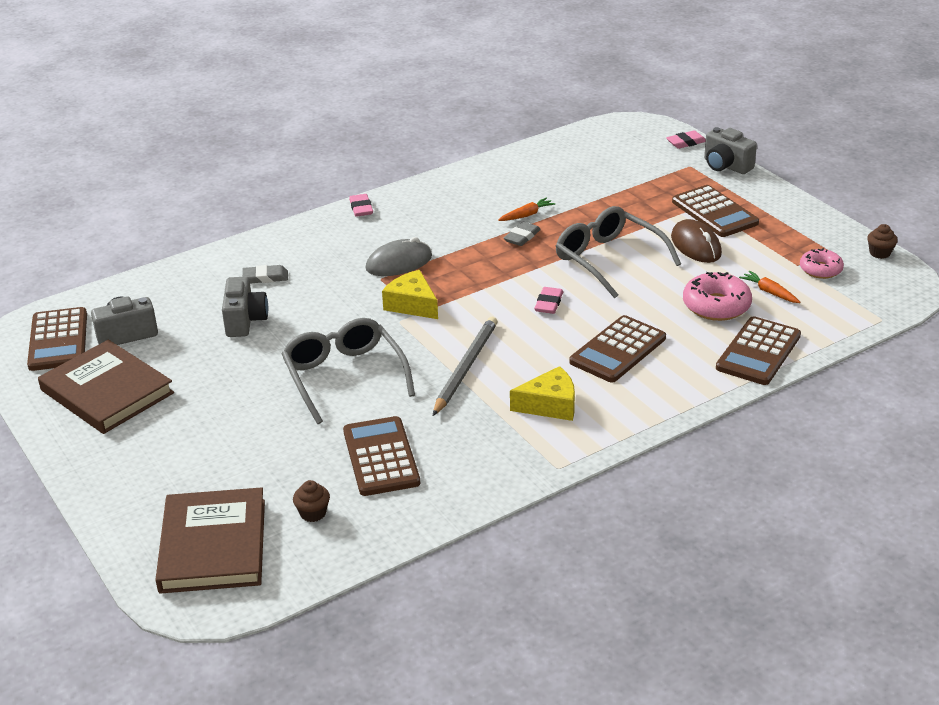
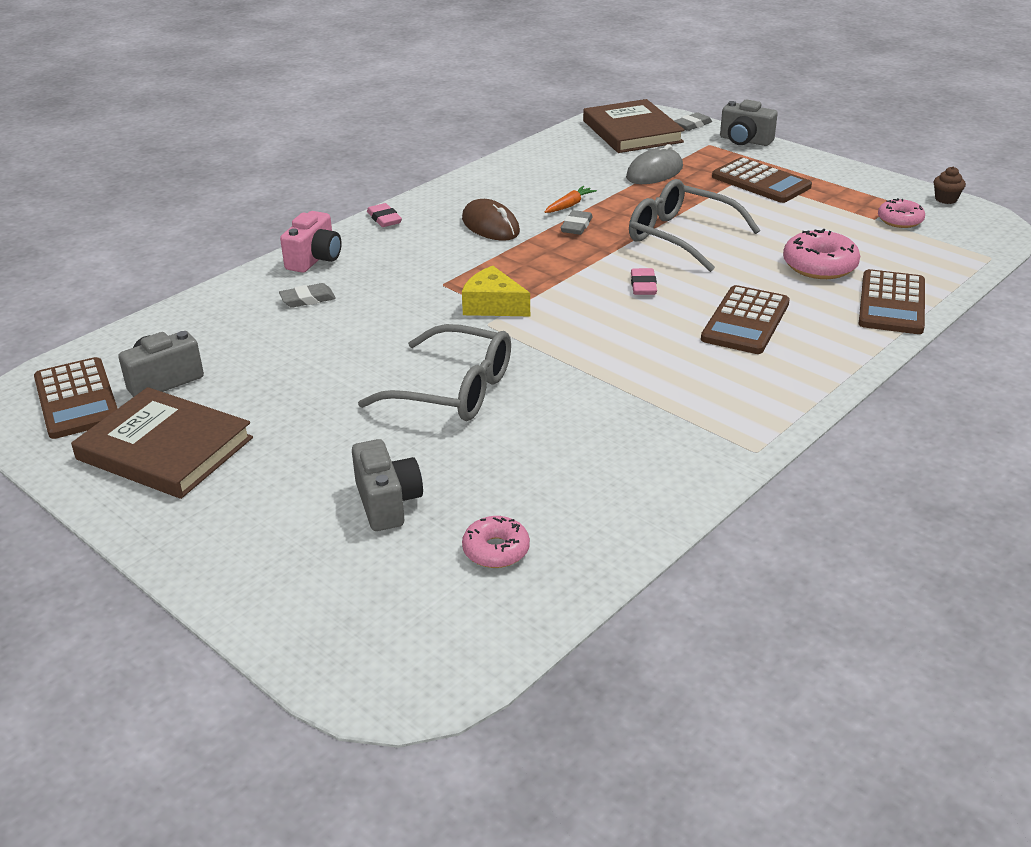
camera: 15 degrees left, 0 degrees up
brown book [155,487,265,594] -> brown book moved to [583,99,685,153]
grey camera [222,277,268,337] -> grey camera moved to [352,439,423,531]
grey glasses [282,318,415,424] -> grey glasses turned 150 degrees clockwise [358,324,511,421]
brown cupcake [293,480,330,522] -> pink donut [462,516,530,568]
brown calculator [343,416,420,496] -> none
grey mouse [366,237,432,276] -> grey mouse moved to [626,144,683,184]
grey pencil [433,317,497,416] -> none
yellow cheese [510,366,575,421] -> none
pink eraser [666,130,706,149] -> grey eraser [674,112,712,131]
brown mouse [671,219,722,263] -> brown mouse moved to [462,199,520,241]
orange carrot [739,271,800,303] -> none
none -> pink camera [280,211,342,273]

